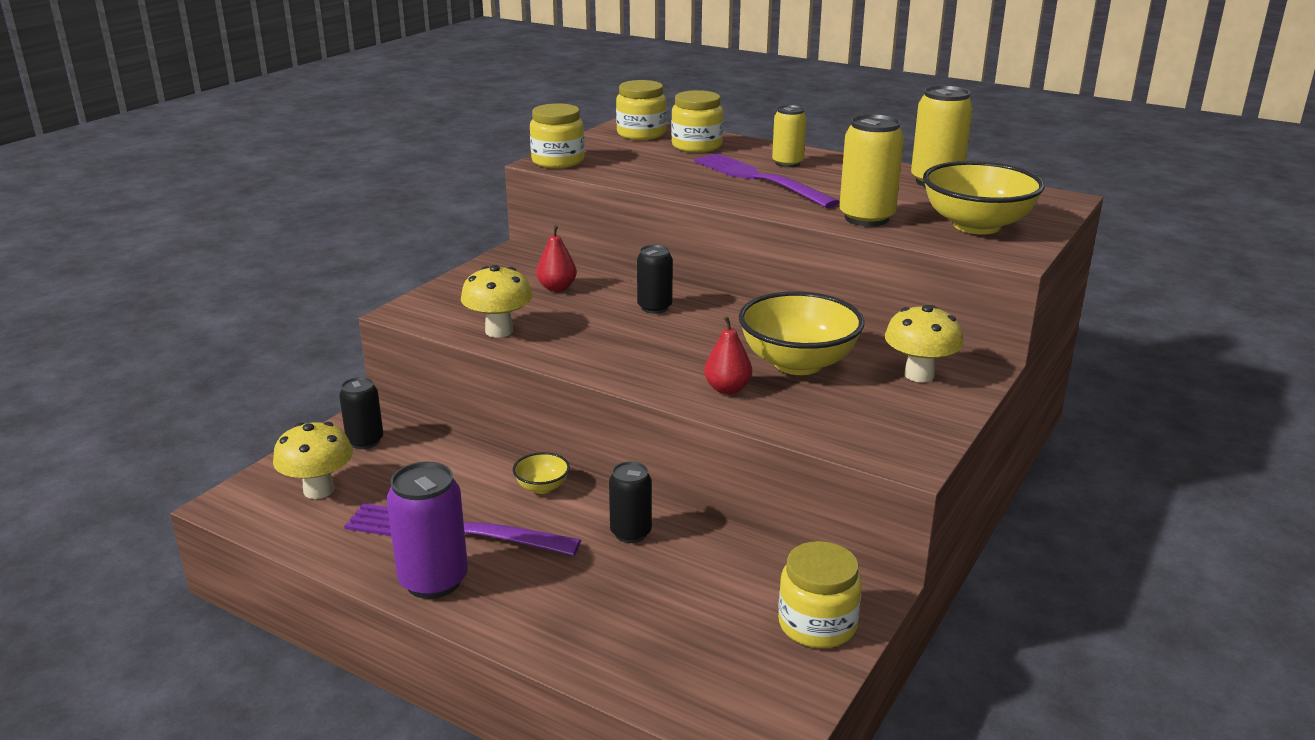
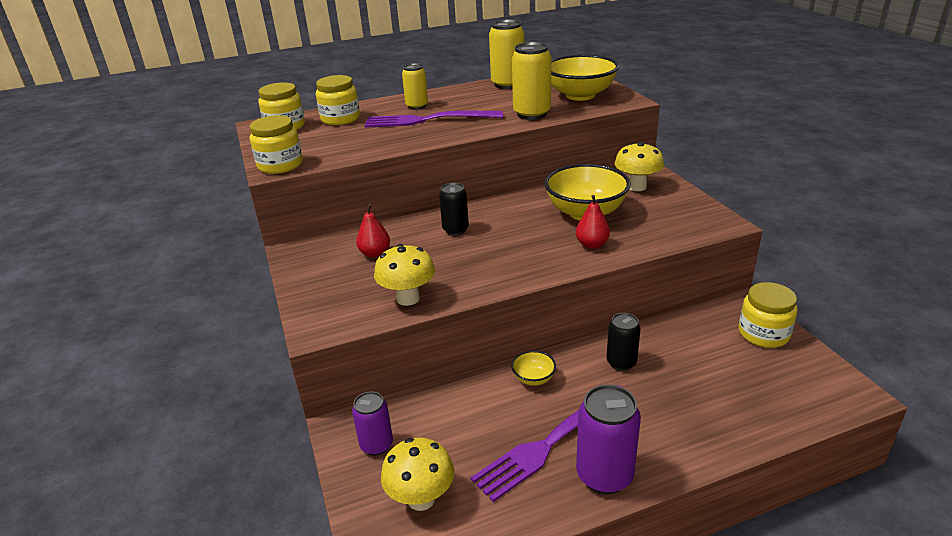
camera: 50 degrees left, 5 degrees up
black can [339,377,383,449] -> purple can [352,391,393,456]

